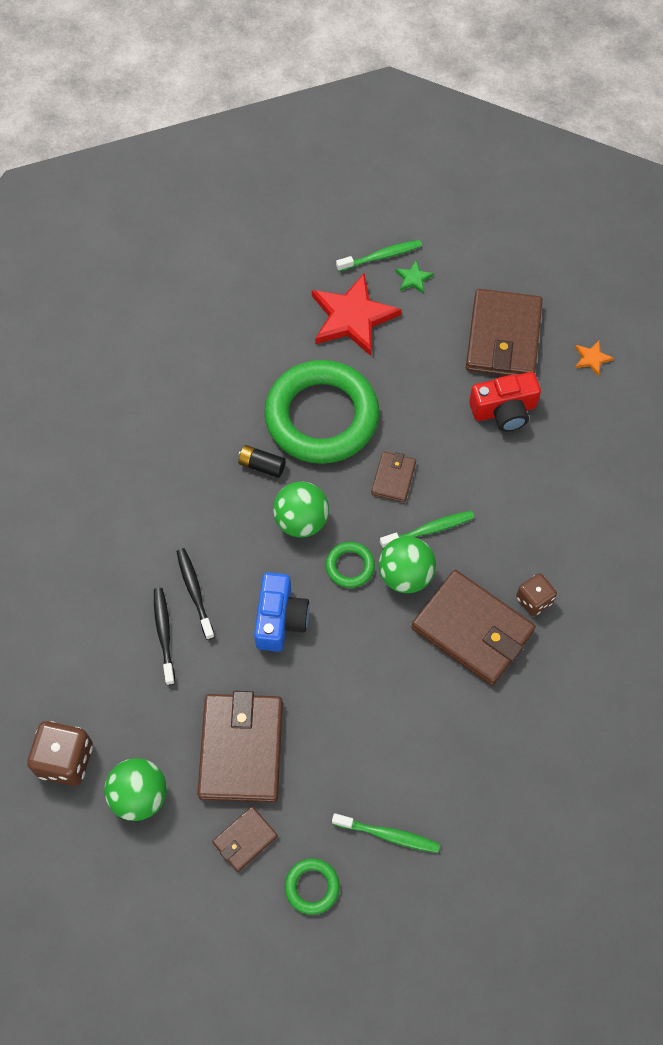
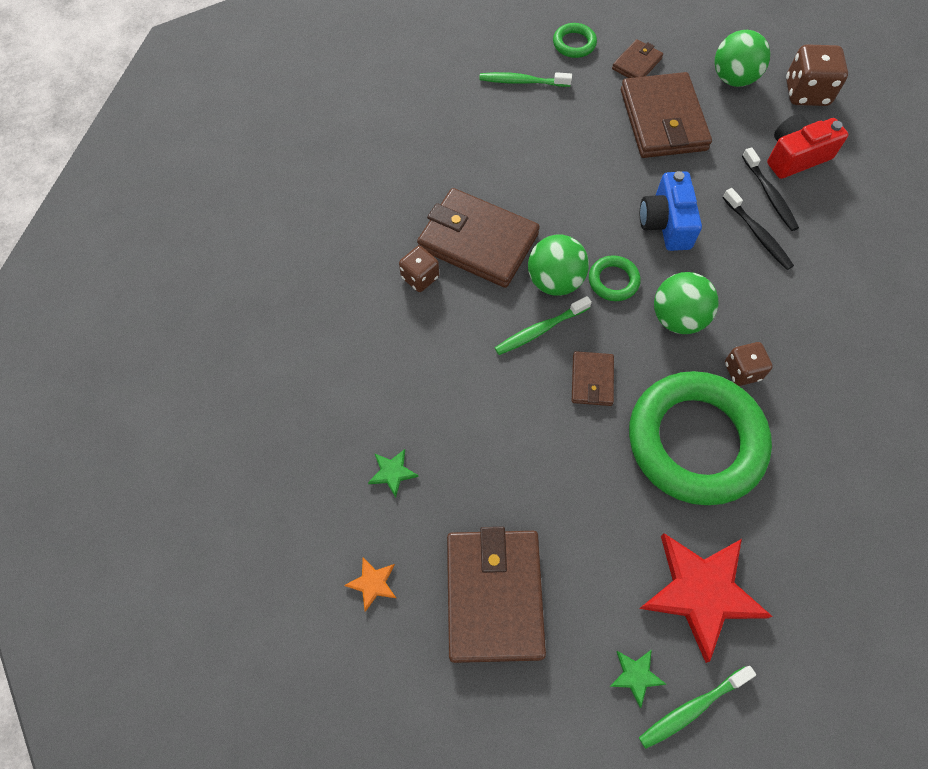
camera: 170 degrees right, 0 degrees up
black battery [238,445,286,478] -> brown dice [725,342,773,386]
red camera [469,372,541,432] -> red camera moved to [767,114,848,179]
none -> green star [368,449,419,498]

